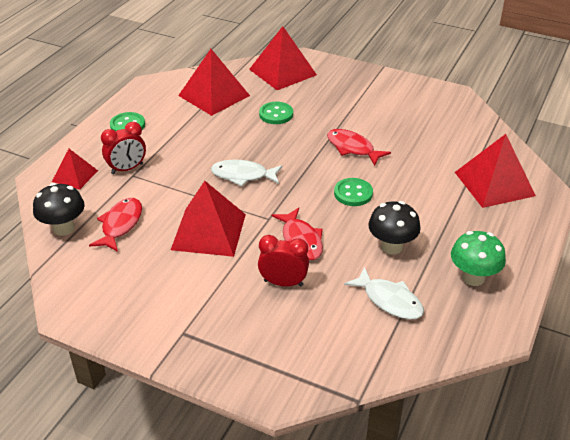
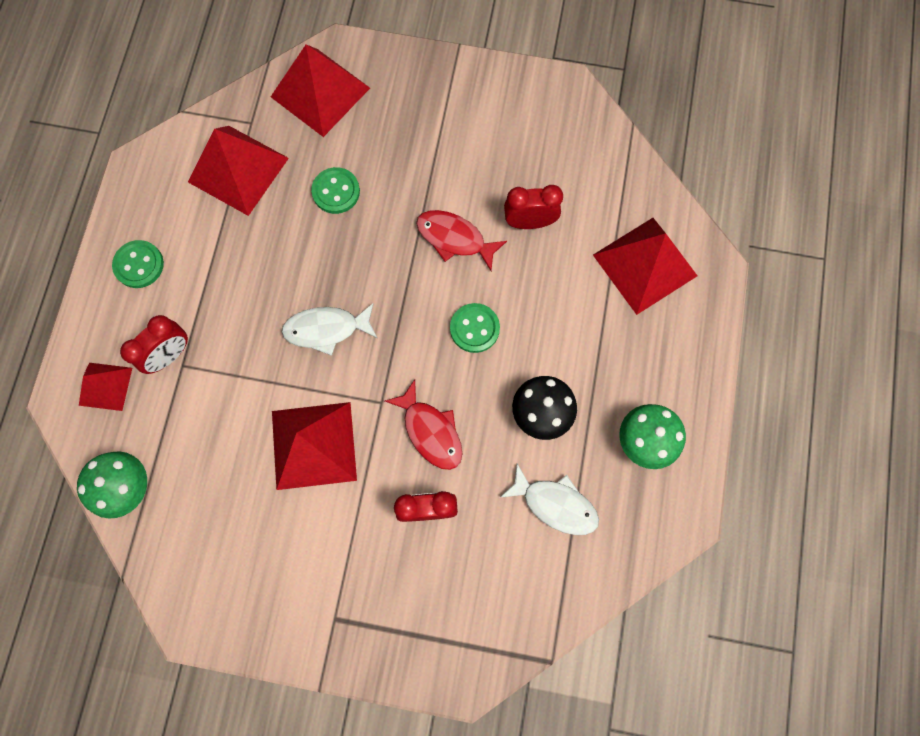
camera: 15 degrees left, 35 degrees up
black mushroom [33,183,85,236] -> green mushroom [77,451,147,519]
red fish [89,198,142,252] -> none
none -> red clock [504,185,563,229]

